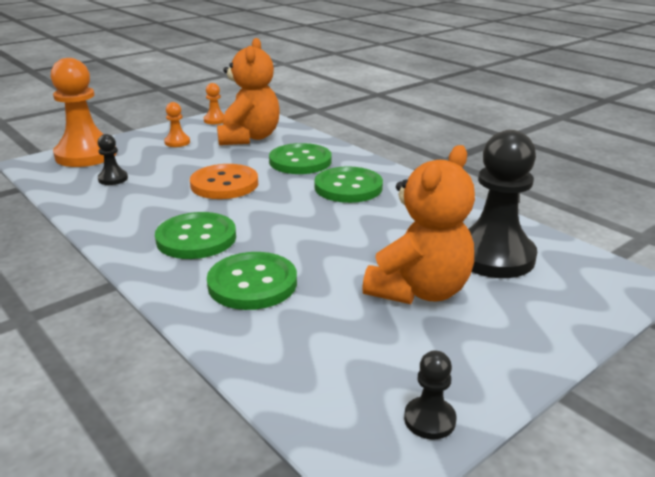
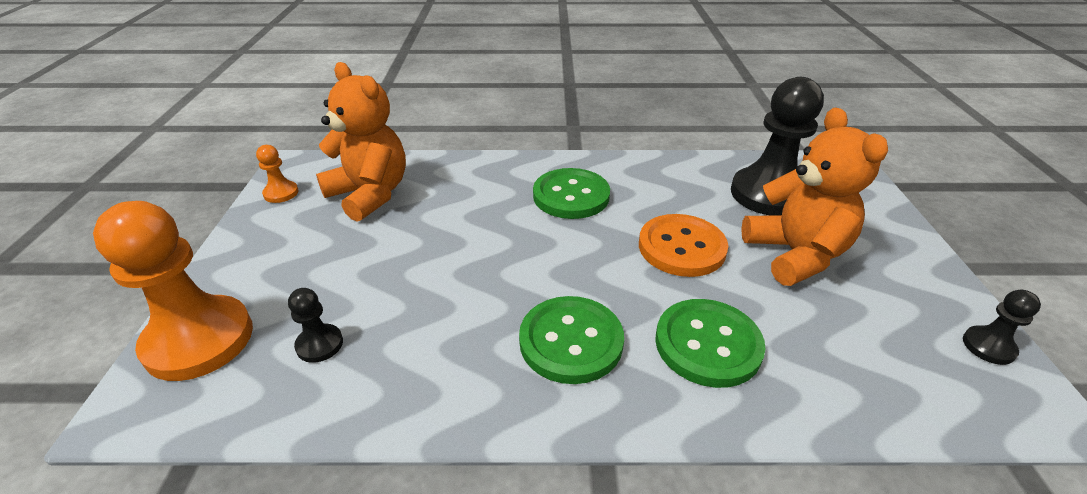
camera: 50 degrees left, 10 degrees up
orange pawn [164,102,190,147] -> none
orange button [190,164,258,199] -> orange button moved to [639,214,728,277]
green button [269,143,332,174] -> none

